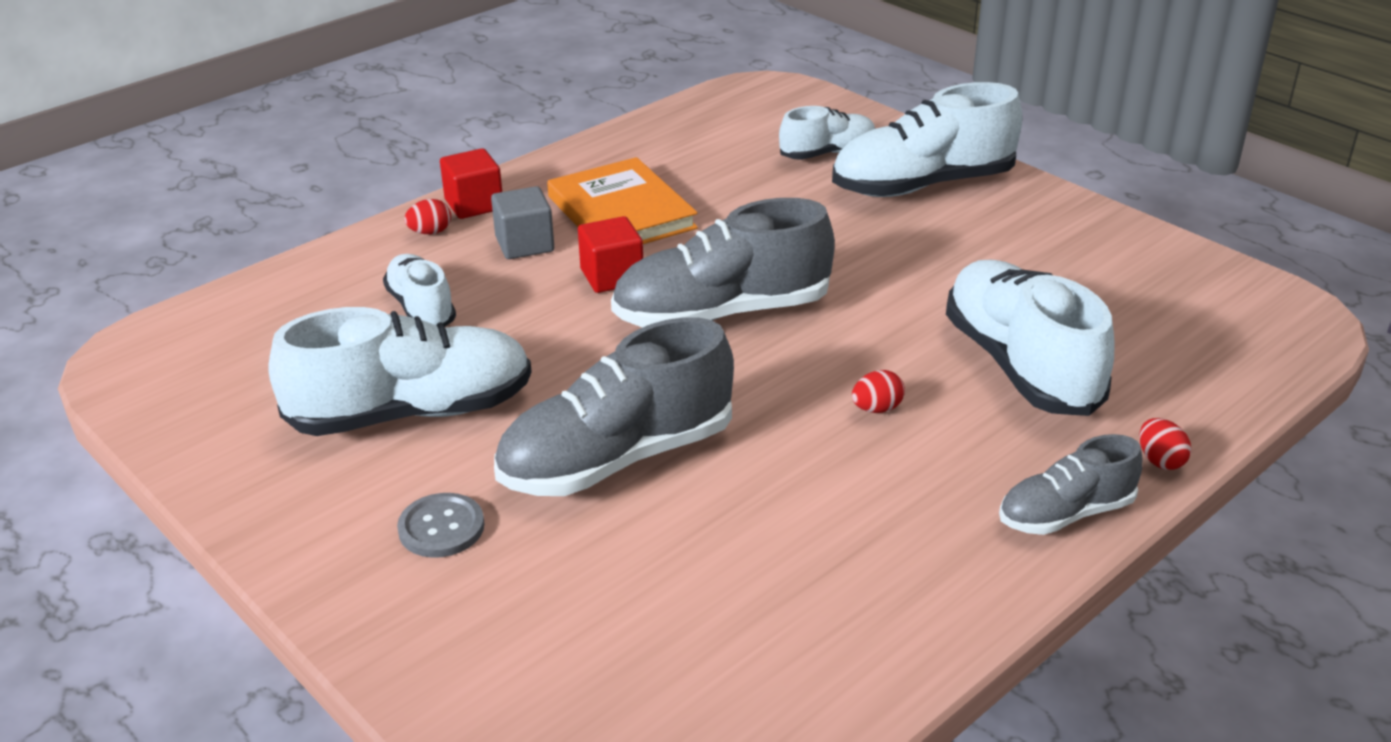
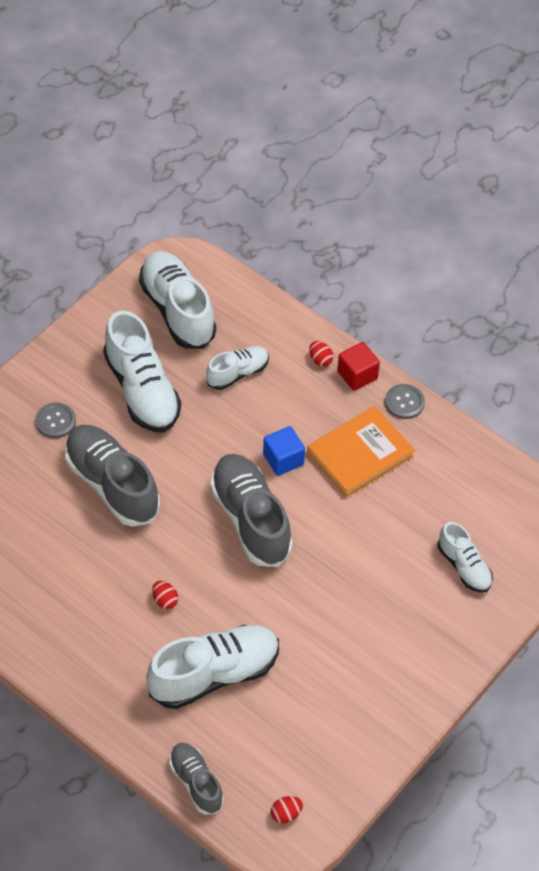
camera: 80 degrees right, 20 degrees up
grey cube [491,186,554,259] -> none
red cube [578,216,643,293] -> blue cube [263,426,305,476]
white shoe [832,82,1023,197] -> white shoe moved to [139,251,216,349]
grey shoe [999,434,1142,535] -> grey shoe moved to [169,743,224,815]
red egg [1140,418,1191,470] -> red egg moved to [271,796,303,824]
none -> grey button [385,384,425,419]

